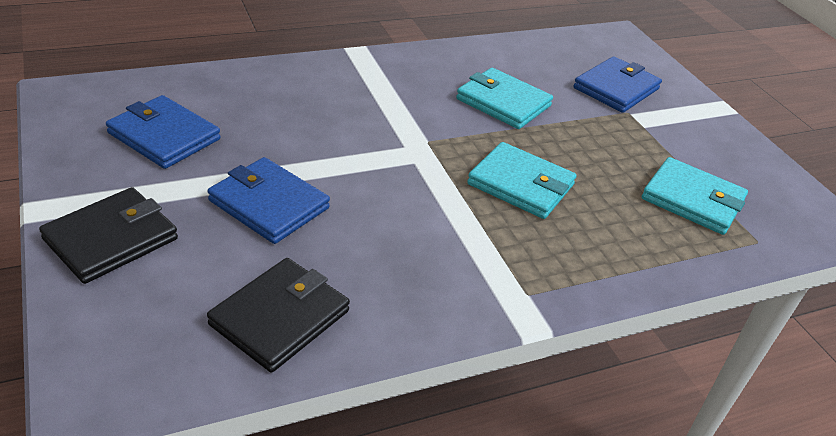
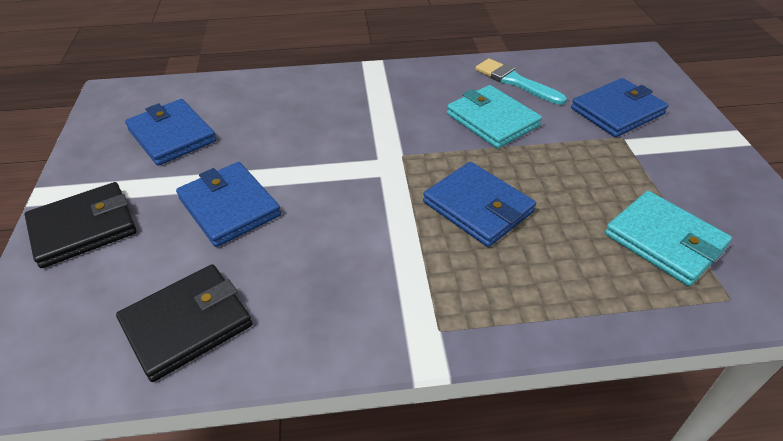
camera: 20 degrees right, 5 degrees up
turquoise wallet [467,142,577,219] -> blue wallet [423,162,536,247]
none -> turquoise brush [475,58,567,105]

